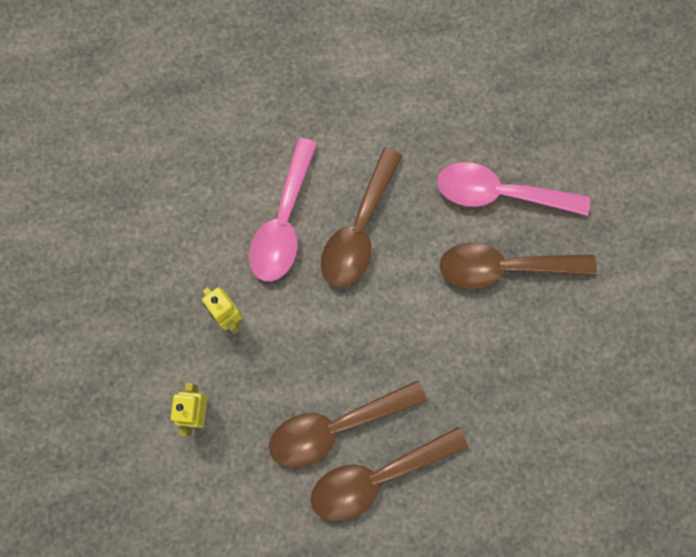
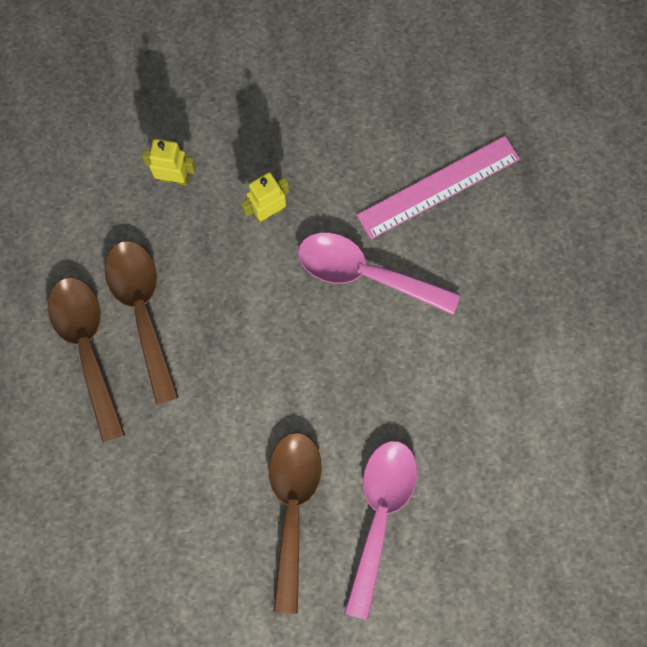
camera: 95 degrees right, 0 degrees up
brown spoon [321,148,402,288] -> none
none -> pink ruler [357,136,520,239]

